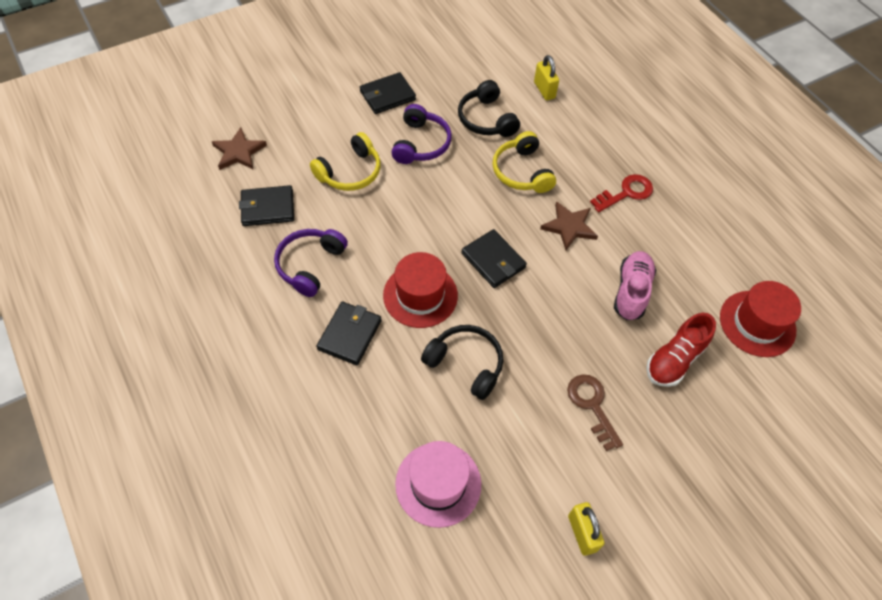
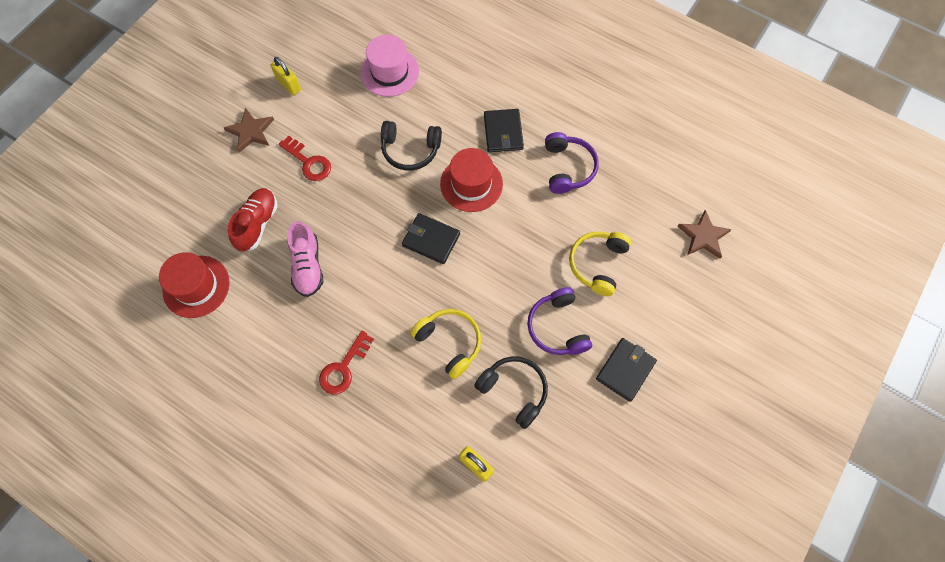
camera: 155 degrees right, 10 degrees up
black wallet [239,185,294,226] -> none
brown star [540,201,598,250] -> brown star moved to [224,108,274,153]
brown key [567,375,623,451] -> red key [279,136,331,181]

